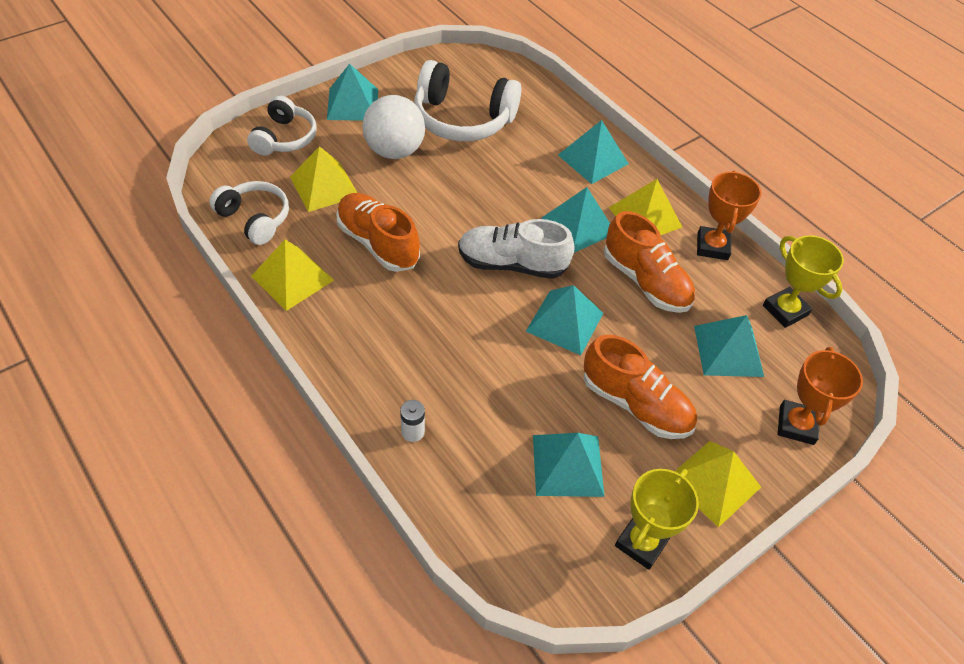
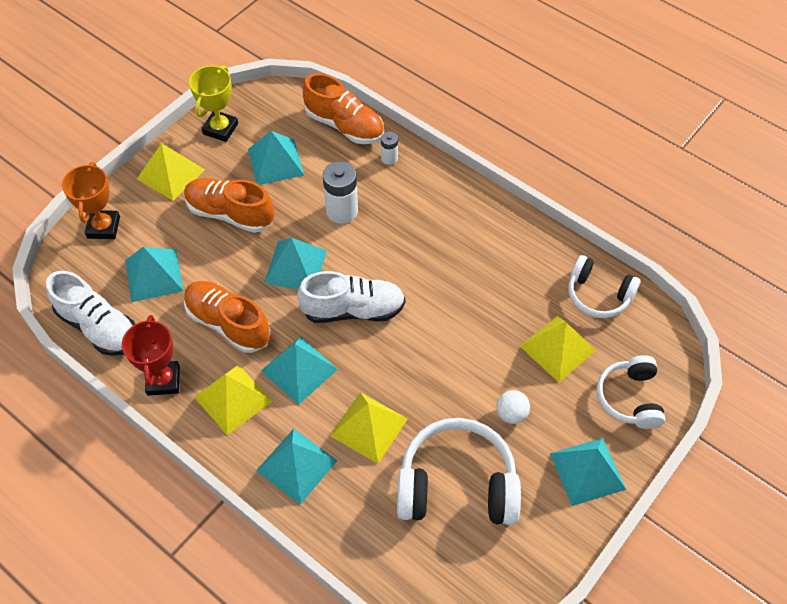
camera: 170 degrees right, 5 degrees up
yellow pyramid [251,239,334,311] -> yellow pyramid moved to [330,392,408,463]
orange shoe [336,193,420,272] -> orange shoe moved to [303,73,384,144]
white ball [362,95,425,159] -> white ball [496,390,530,424], size x0.50
orange trophy [697,171,761,260] -> red trophy [122,315,180,396]
yellow trophy [763,235,844,328] -> white shoe [46,271,135,356]
none -> white battery [323,161,358,224]

